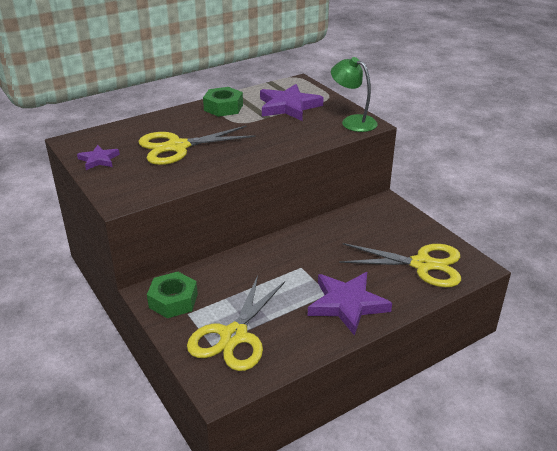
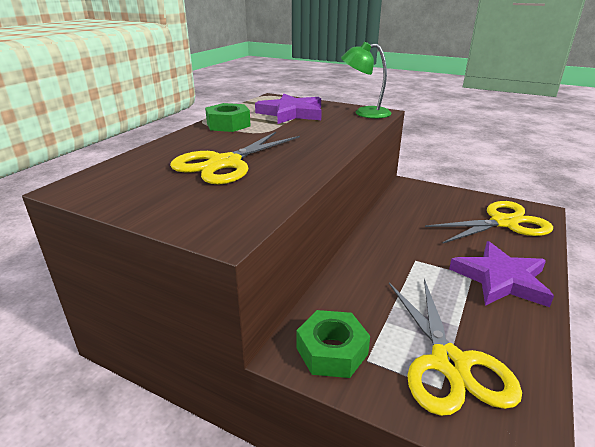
camera: 30 degrees left, 5 degrees down
purple star [77,145,120,170] -> none

